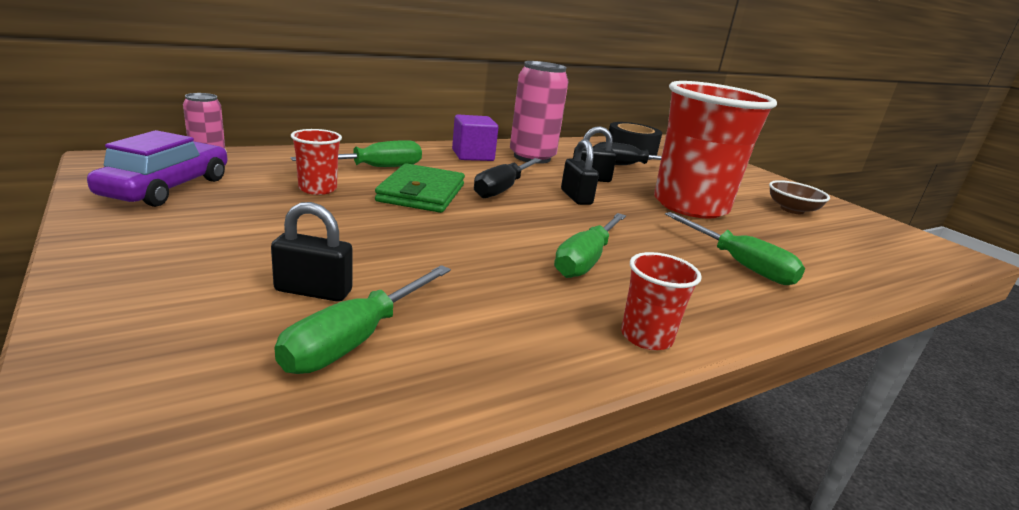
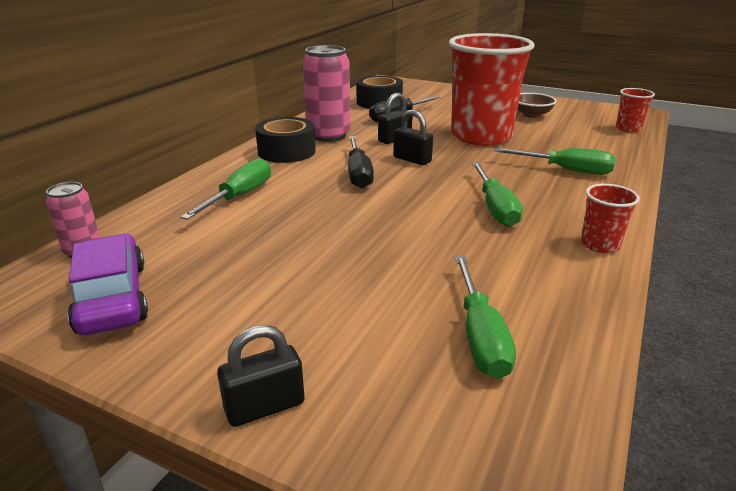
camera: 30 degrees left, 5 degrees up
black padlock [271,202,353,302] -> black padlock moved to [217,325,305,427]
red cup [291,129,342,195] -> red cup moved to [616,88,655,132]
green wallet [375,163,465,213] -> none
purple cube [452,115,498,161] -> black tape [255,117,316,163]

